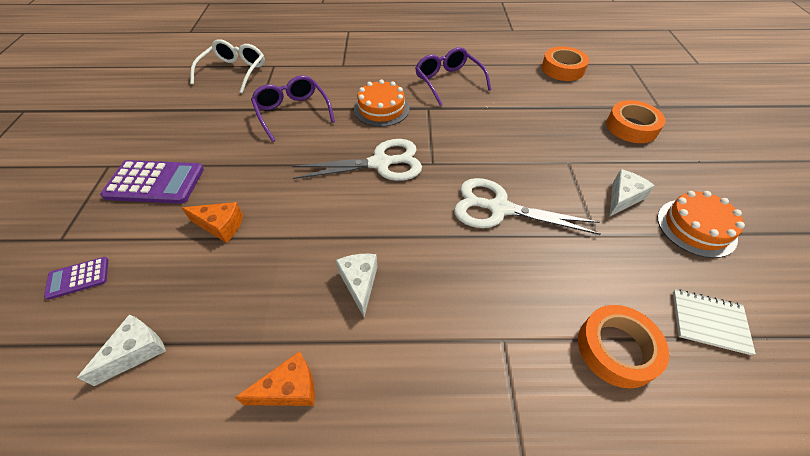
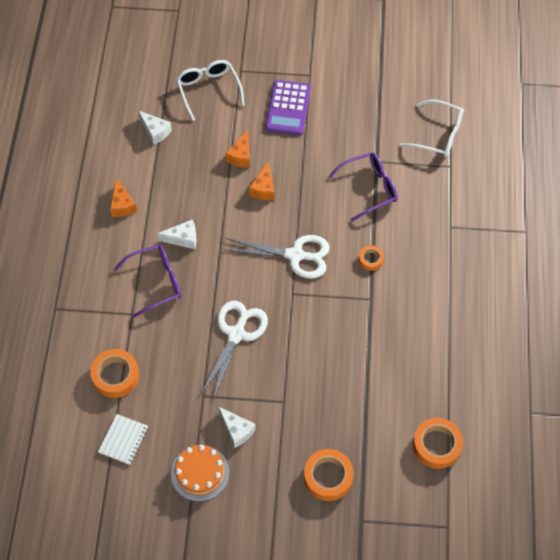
camera: 95 degrees right, 10 degrees up
purple calculator [44,257,108,300] -> white glasses [176,60,245,121]
white scissors [292,139,422,181] -> white scissors turned 75 degrees counterclockwise [224,235,330,278]
orange cake [354,79,410,127] -> orange tape [359,245,384,271]
purple glasses [415,47,491,106] -> purple glasses moved to [114,245,181,318]
none -> orange cheese [249,162,274,200]

